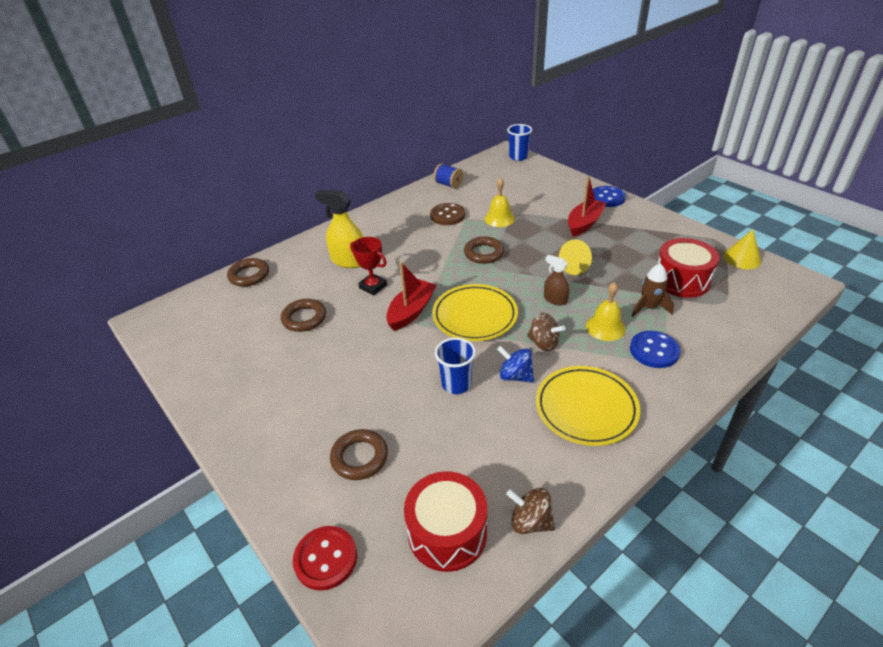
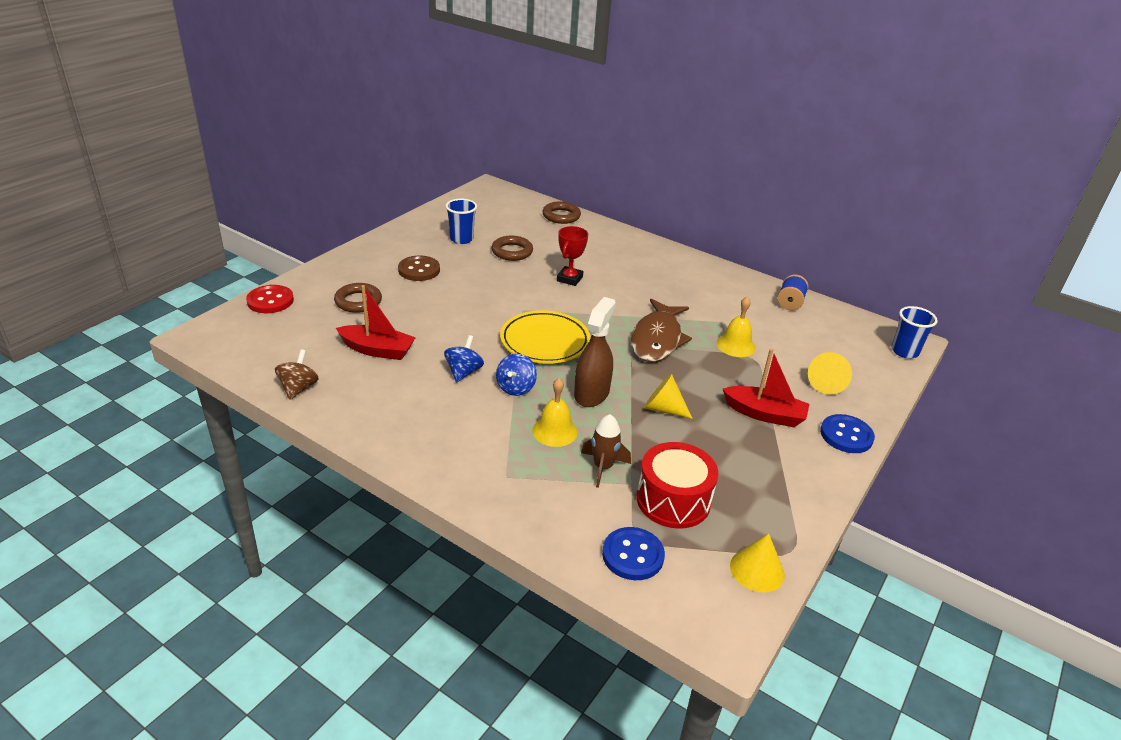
camera: 70 degrees right, 5 degrees down
yellow spray bottle [315,190,363,268] -> none
red boat [386,262,436,331] -> red boat moved to [336,285,416,360]
red drum [404,471,487,572] -> none
brown button [430,203,465,225] -> brown button moved to [398,256,440,281]
blue cup [435,337,476,394] -> blue cup moved to [445,198,477,244]
brown ring [464,236,504,264] -> brown fish [631,299,692,362]
brown spinning top [527,313,565,351] -> blue spinning top [496,354,537,396]
yellow plate [536,366,640,446] -> none
brown spray bottle [544,255,569,305] -> brown spray bottle [574,297,616,407], size x1.71
blue button [630,331,681,368] -> blue button moved to [602,527,665,580]
none -> yellow cone [808,352,852,395]

